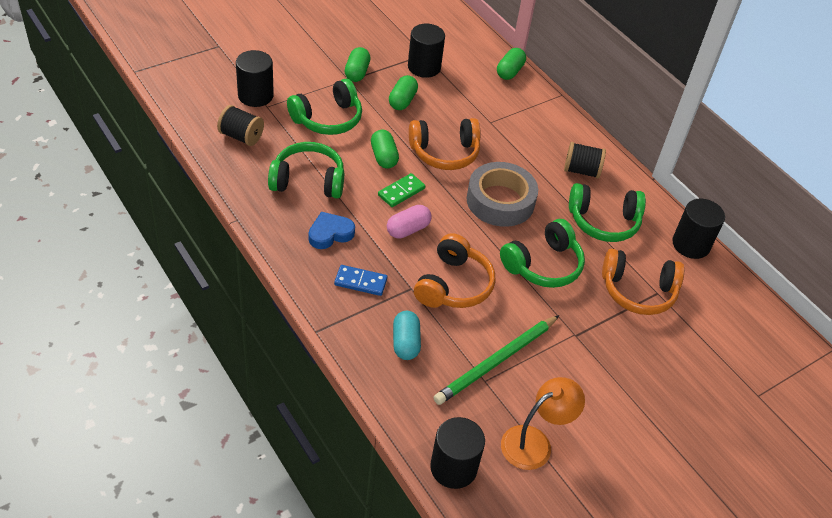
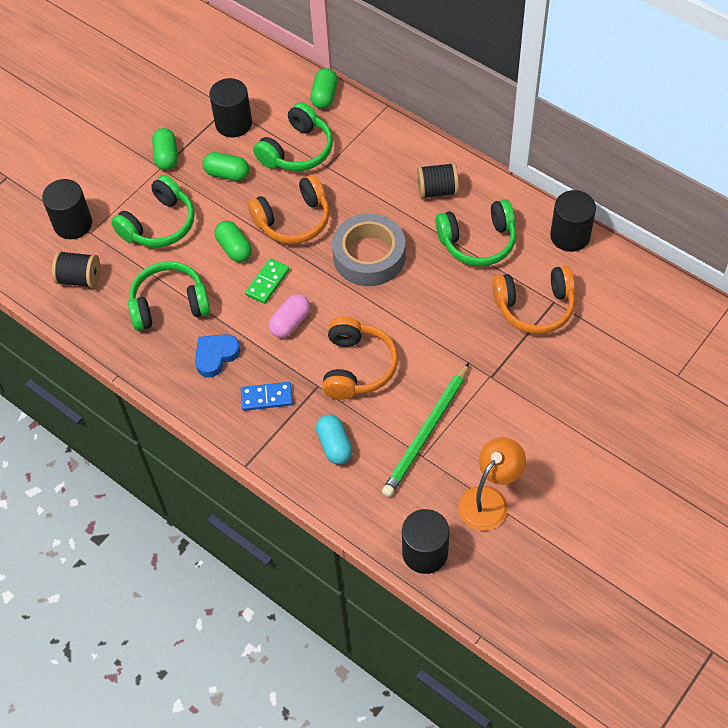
camera: 10 degrees left, 10 degrees up
green capsule [389,75,418,110] -> green capsule turned 75 degrees counterclockwise [202,152,249,181]
green headphones [500,219,585,288] -> green headphones moved to [253,102,333,171]

